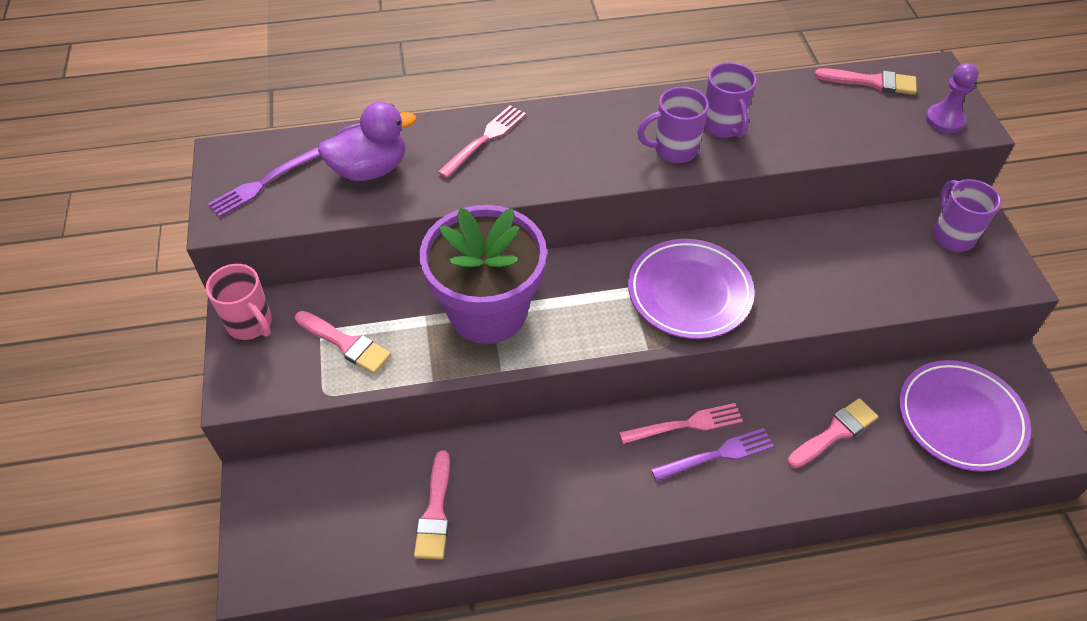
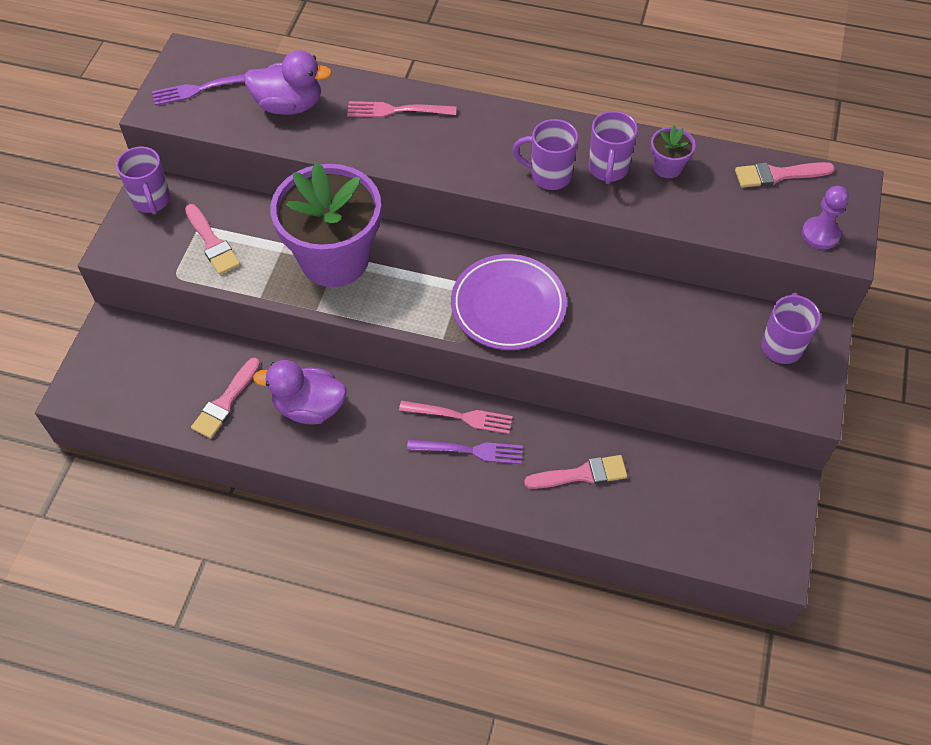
camera: 25 degrees right, 5 degrees up
pink mug [206,264,272,340] -> purple mug [116,147,170,215]
pink fork [438,105,526,178] -> pink fork turned 150 degrees counterclockwise [347,101,457,117]
pink brush [815,68,917,95] -> pink brush turned 135 degrees clockwise [735,162,835,188]
purple plate [899,360,1031,472] -> none
none -> purple duck [253,360,347,425]
none -> purple flower pot [650,125,696,178]

